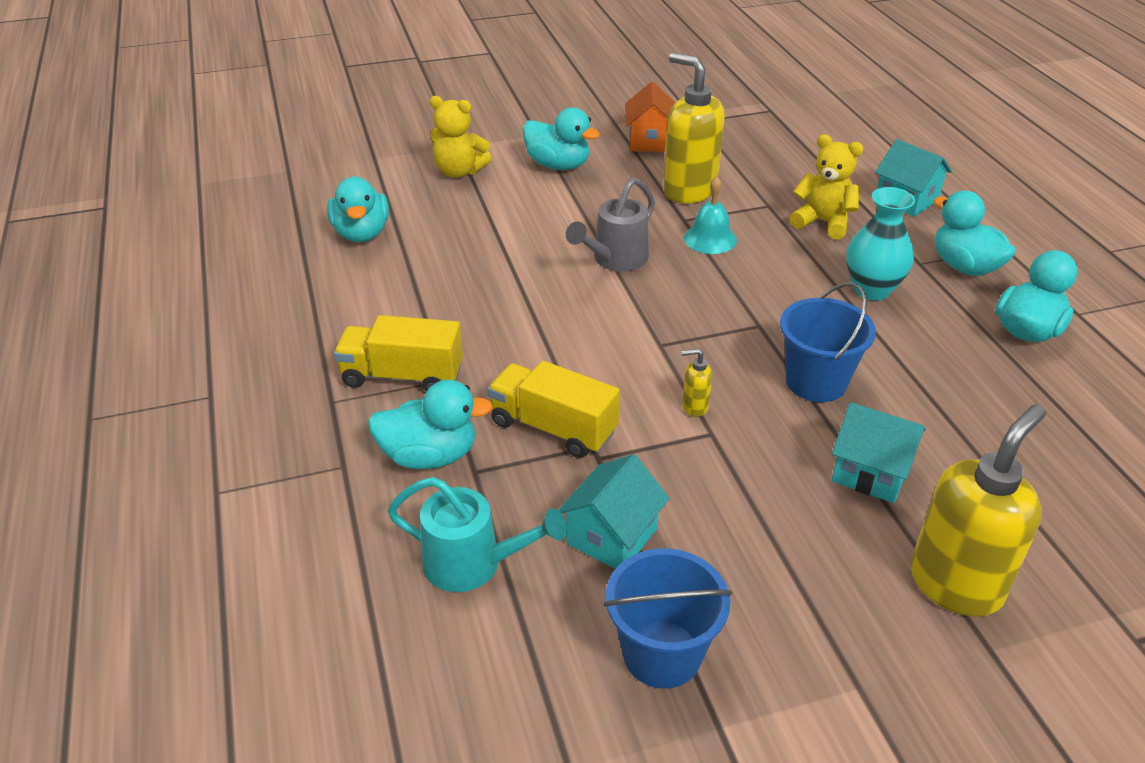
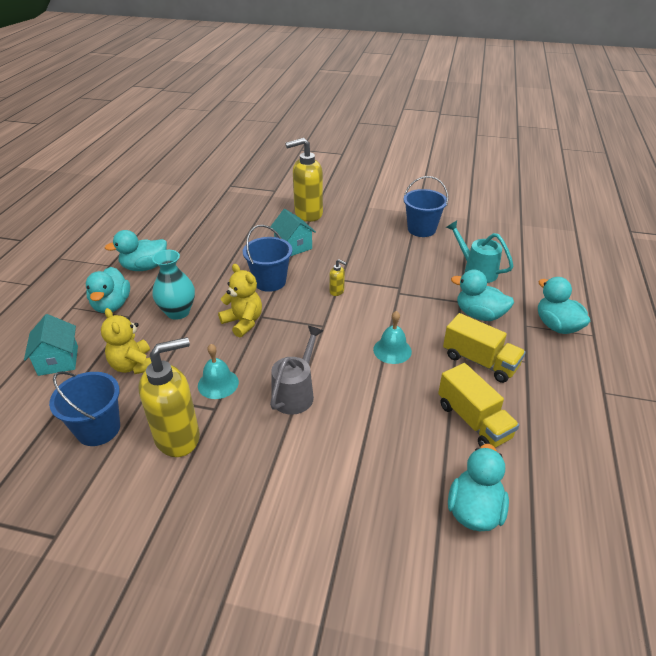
camera: 150 degrees left, 0 degrees up
yellow teddy bear [430,96,491,178] -> yellow teddy bear moved to [218,264,262,338]
yellow truck [488,361,620,458] -> yellow truck moved to [438,363,519,448]
turquoise duck [523,107,600,170] -> turquoise duck moved to [538,277,590,334]
turquoise house [558,454,669,569] -> none
grey watering can [566,177,655,272] -> grey watering can turned 45 degrees counterclockwise [270,326,323,415]
orange house [625,82,675,152] -> none
yellow soap dispenser [663,52,725,204] -> yellow soap dispenser turned 105 degrees counterclockwise [138,337,200,457]
none -> blue bucket [49,371,120,446]
none -> turquoise bell [373,311,412,364]

